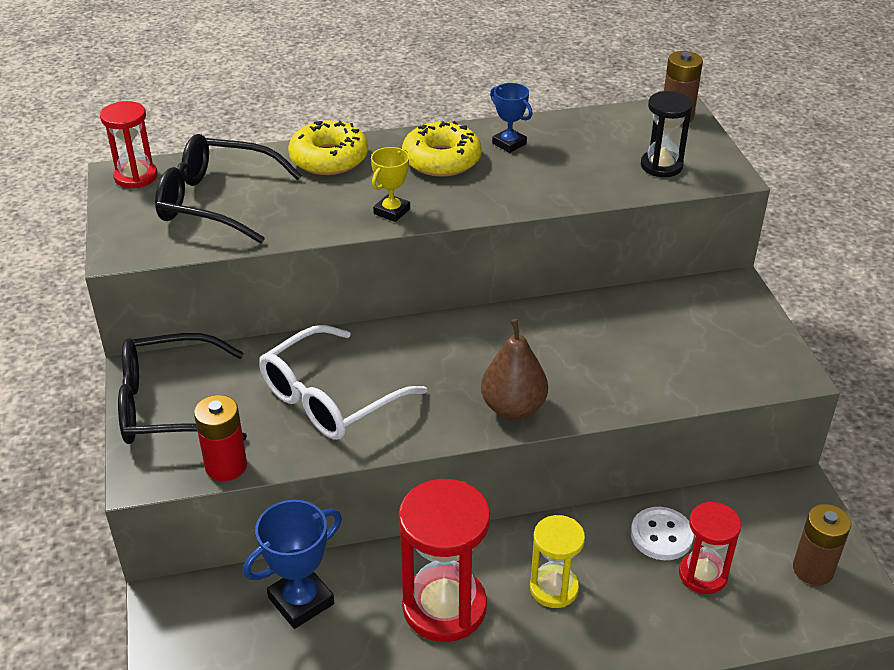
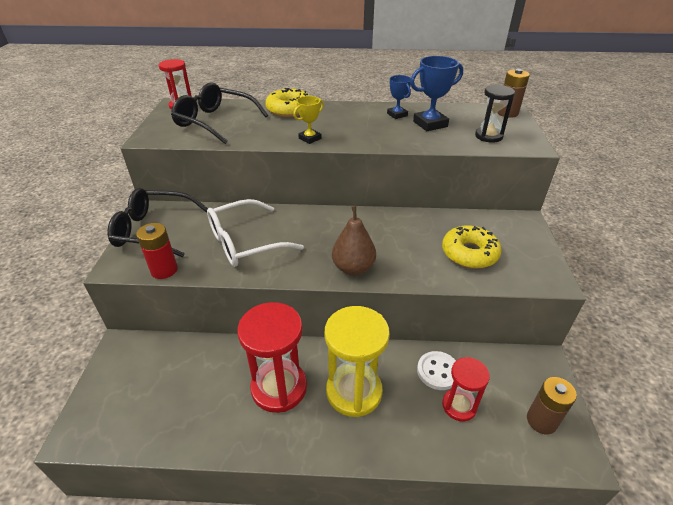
camera: 15 degrees right, 0 degrees up
blue trophy [243,500,342,629] -> blue trophy moved to [410,56,463,131]
yellow donut [402,121,482,177] -> yellow donut moved to [442,225,502,269]
yellow hourglass [530,515,585,608] -> yellow hourglass [324,306,390,417], size x1.70

